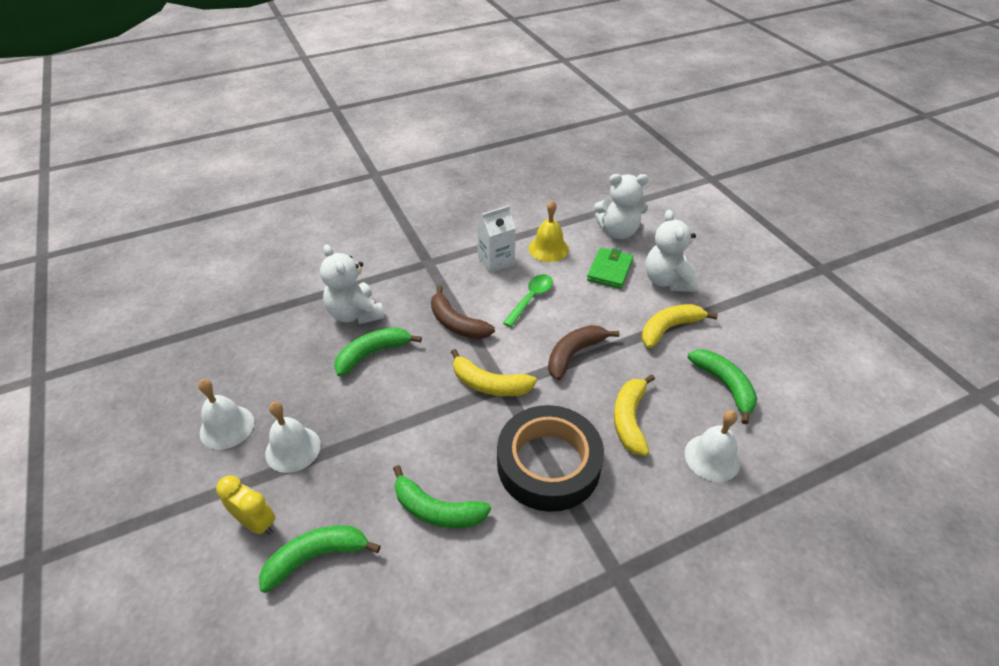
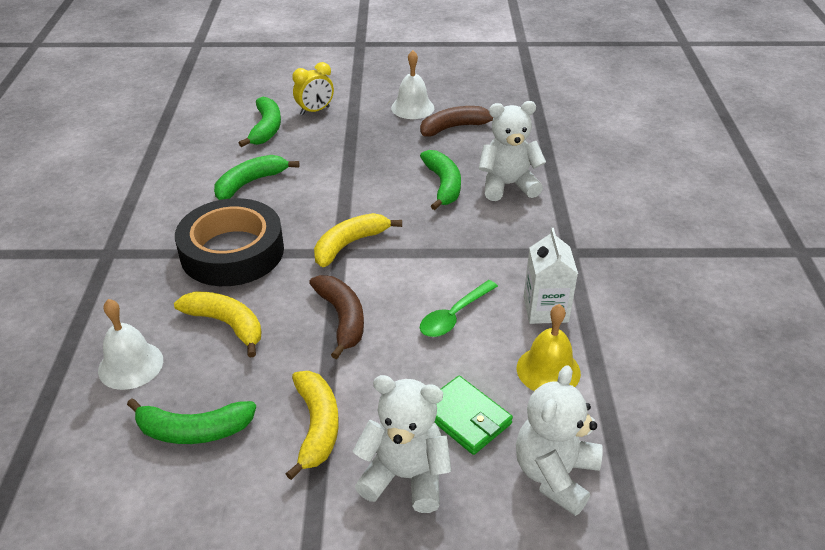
camera: 115 degrees right, 5 degrees down
white bell [265,402,321,473] -> none
brown banana [431,286,495,339] -> brown banana moved to [420,106,494,137]
green spoon [503,274,553,327] -> green spoon turned 75 degrees clockwise [420,280,498,337]

